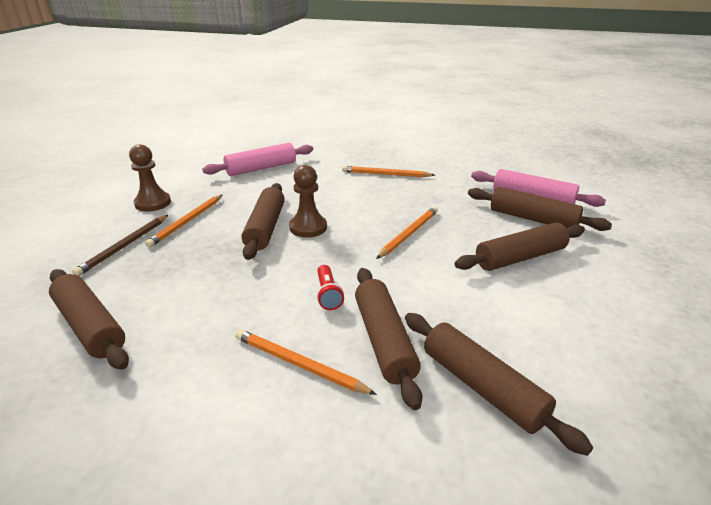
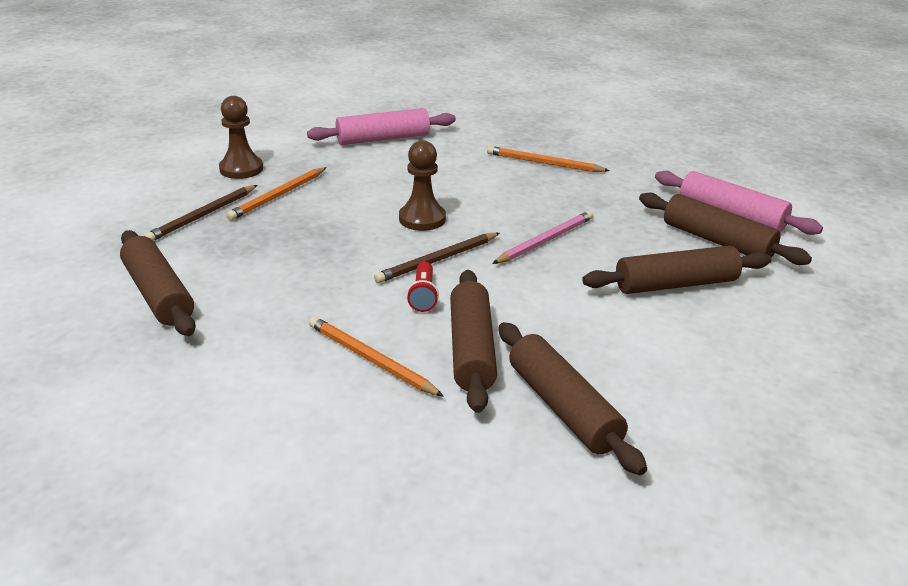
camera: 10 degrees right, 0 degrees up
brown rolling pin [242,183,285,260] -> none
orange pencil [376,207,438,259] -> pink pencil [492,211,593,264]
none -> brown pencil [374,233,500,283]

